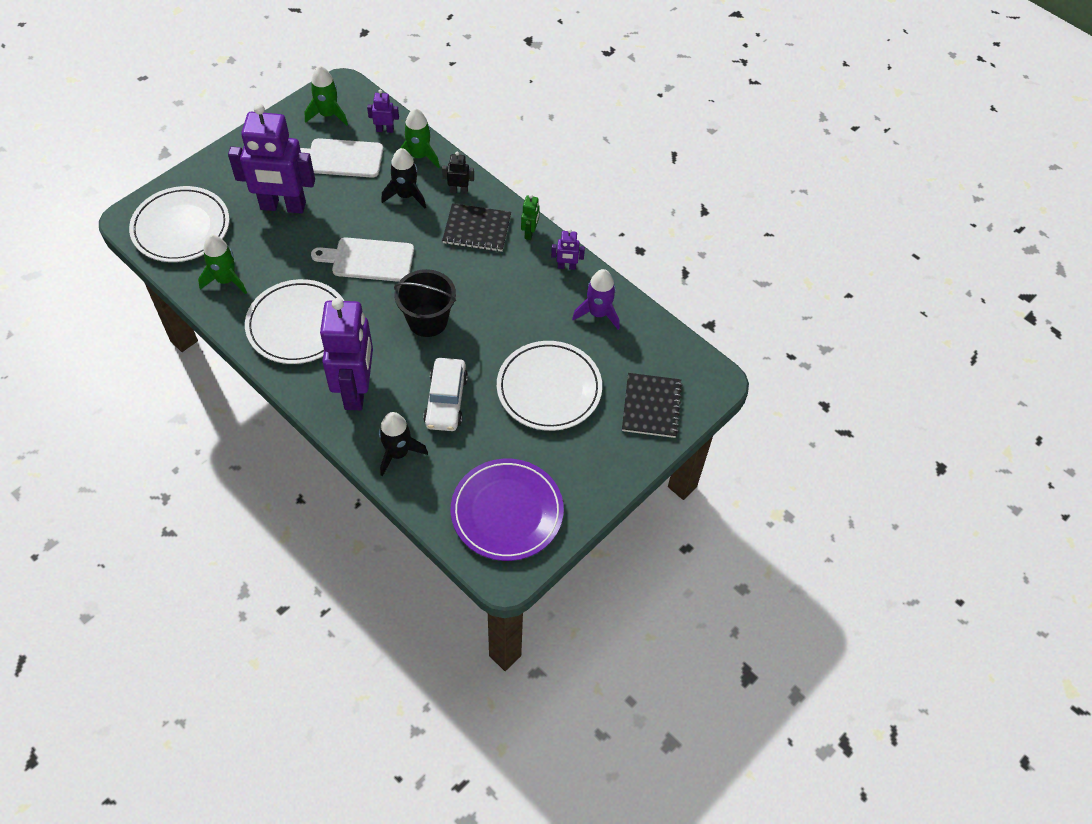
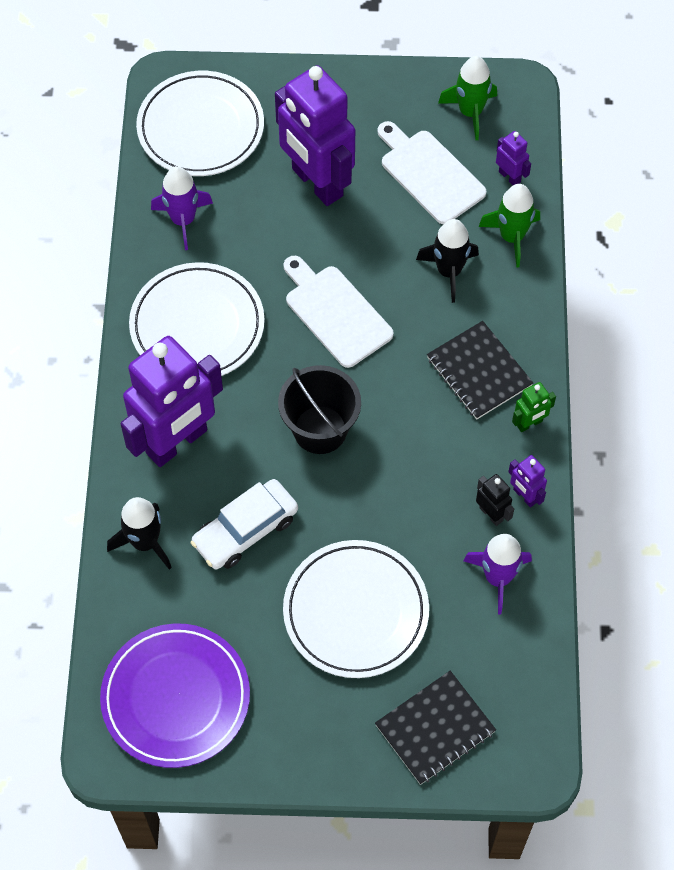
camera: 50 degrees right, 5 degrees up
green rocket [198,234,247,294] -> purple rocket [151,166,213,250]
black robot [442,151,474,194] -> black robot moved to [476,474,514,526]

